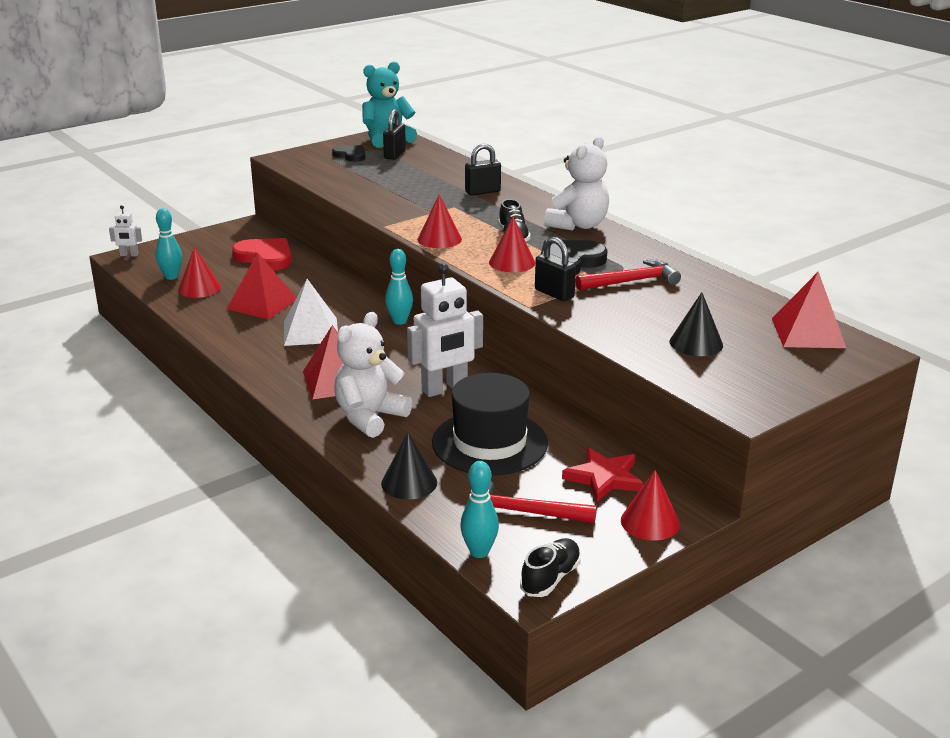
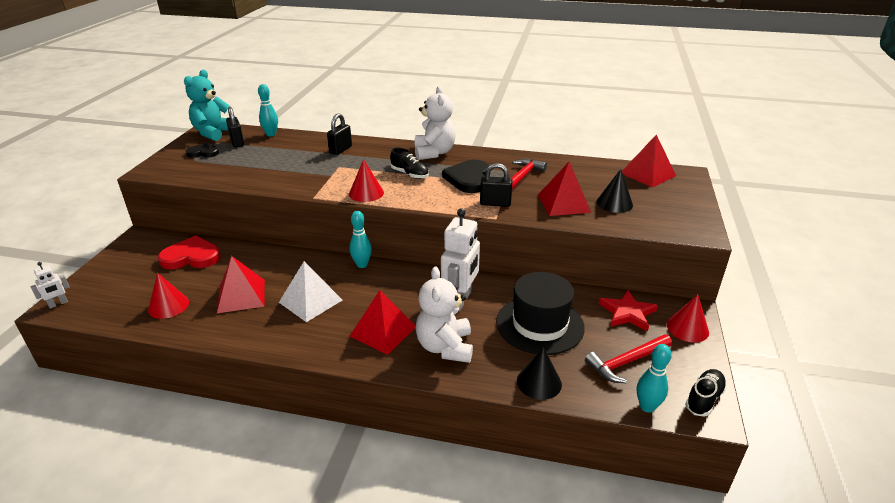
camera: 40 degrees left, 5 degrees up
turquoise bowling pin [156,208,182,280] -> turquoise bowling pin moved to [258,84,278,137]
red cone [489,217,535,272] -> none
black shoe [520,538,581,597] -> black shoe turned 45 degrees clockwise [685,369,727,417]
none -> red pyramid [538,162,591,216]

